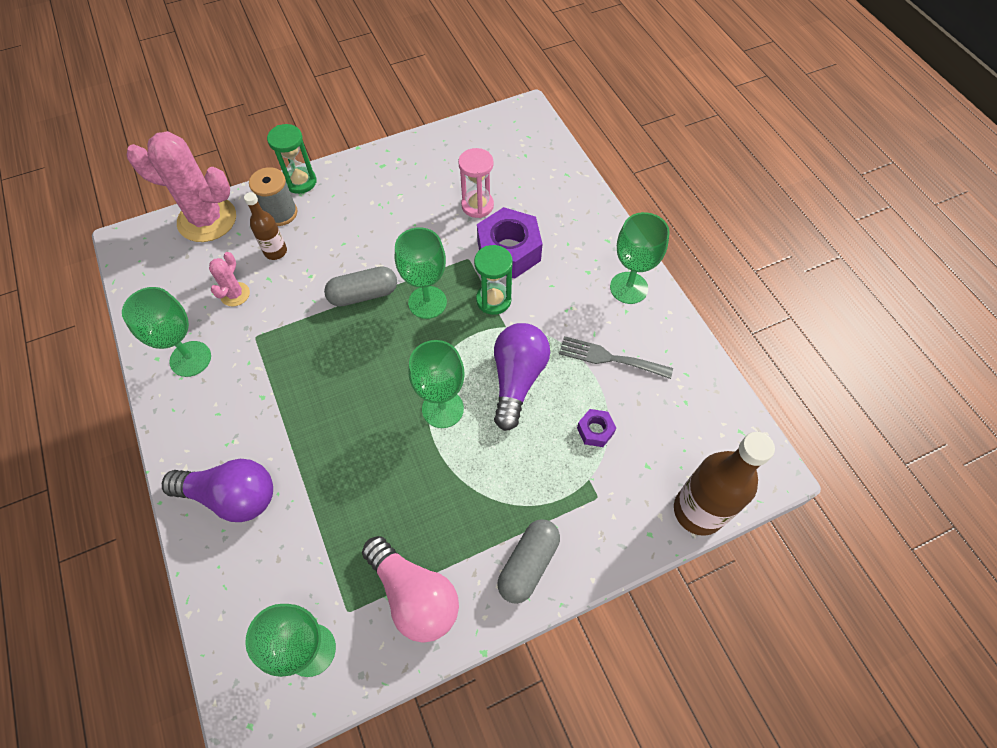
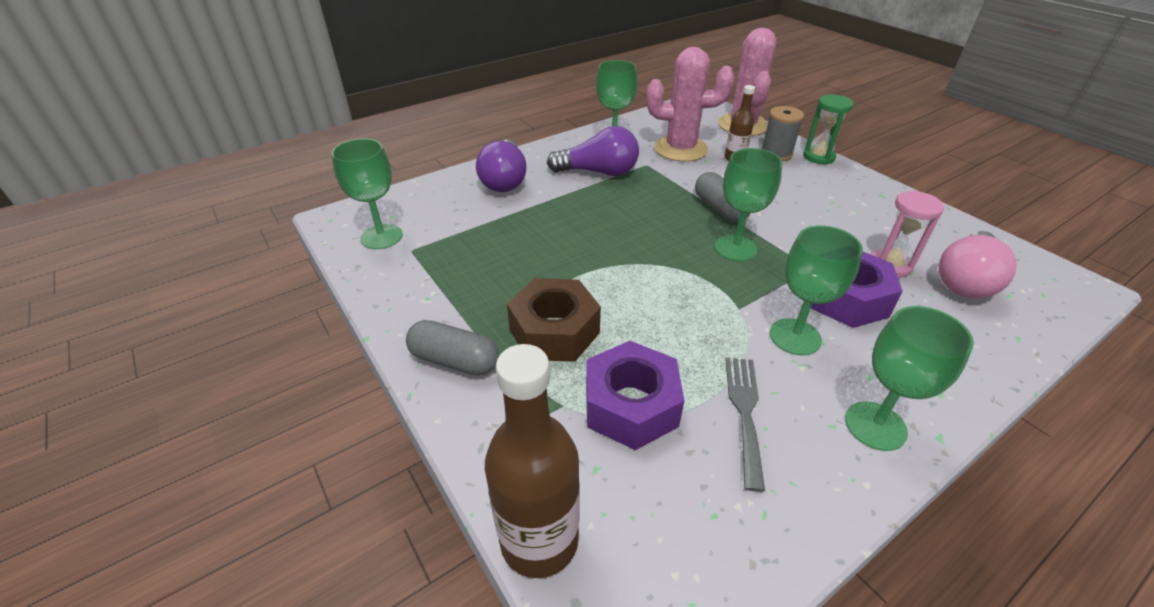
camera: 80 degrees right, 20 degrees down
pink cactus [209,252,250,307] -> pink cactus [647,47,734,162], size x2.12
pink light bulb [362,536,459,642] -> pink light bulb moved to [939,231,1017,299]
green goblet [409,340,465,428] -> green goblet moved to [770,225,863,355]
green hourglass [474,245,513,315] -> none
purple light bulb [494,323,550,431] -> purple light bulb moved to [547,126,639,176]
purple nut [577,409,616,447] -> purple nut [586,341,684,450], size x2.10
none -> brown nut [507,278,601,362]

